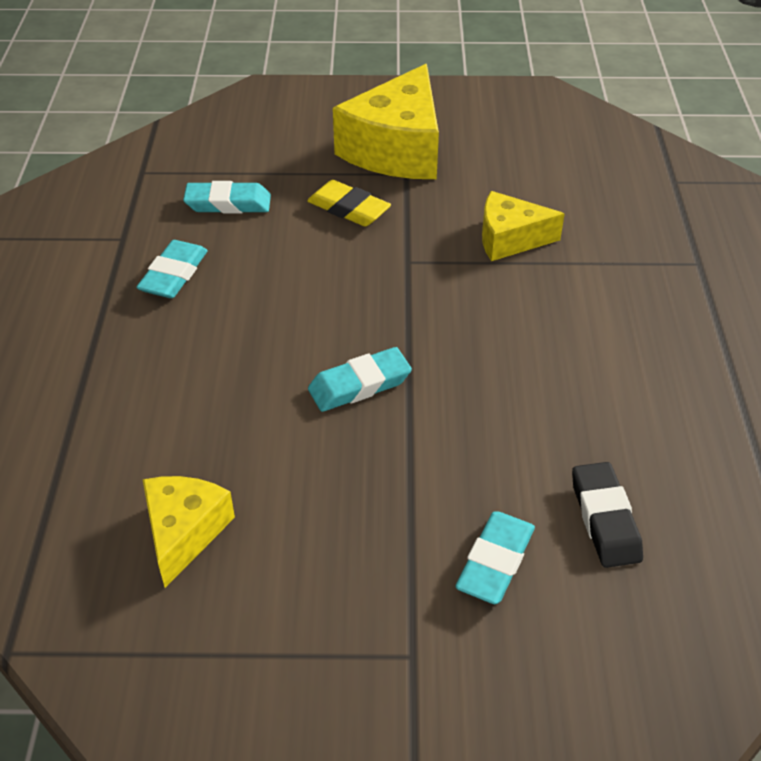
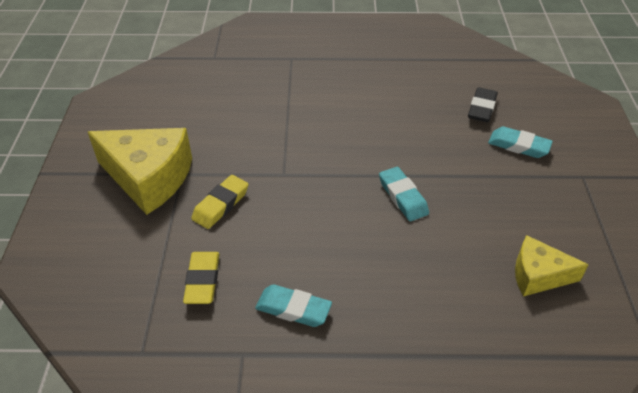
camera: 90 degrees left, 0 degrees up
turquoise eraser [183,181,271,214] -> yellow eraser [183,252,219,304]
yellow cheese [482,191,565,261] -> none
black eraser [572,462,643,568] -> black eraser turned 60 degrees counterclockwise [468,87,498,122]

